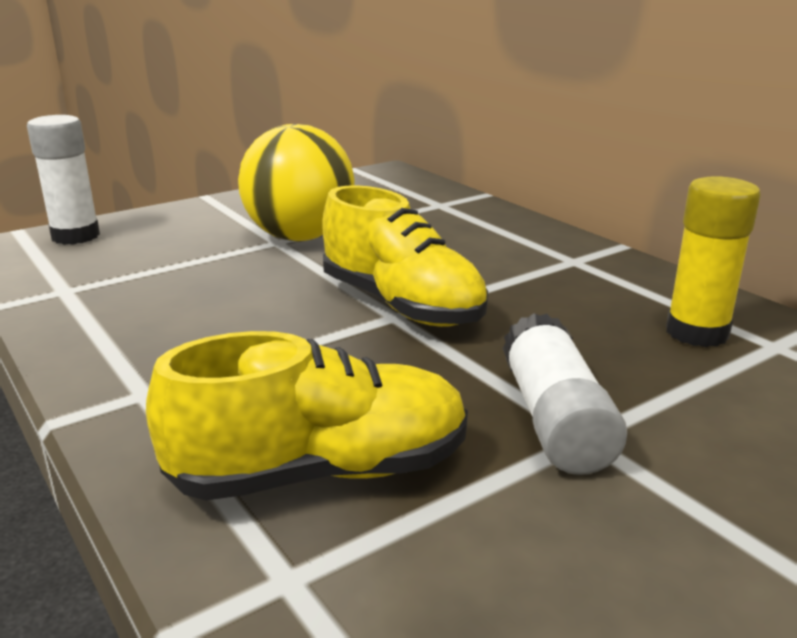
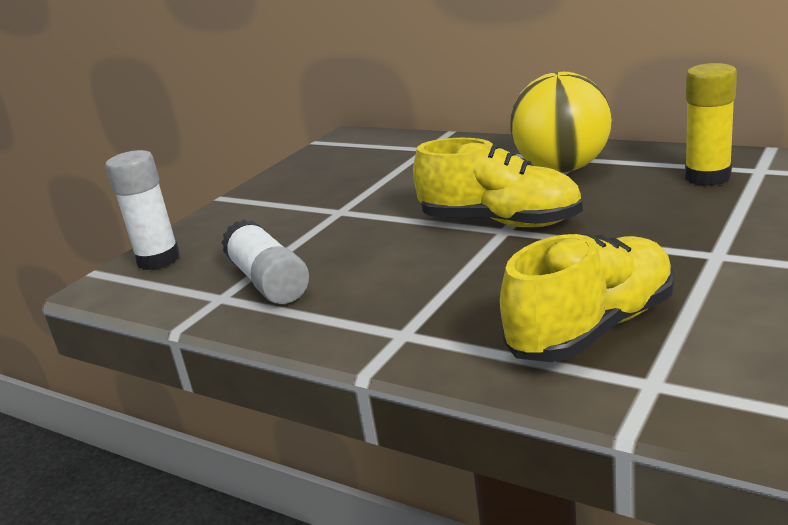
camera: 20 degrees left, 0 degrees up
yellow ball [238,124,354,241] -> yellow ball moved to [510,72,612,173]
white glue stick [502,313,627,475] -> white glue stick moved to [221,219,309,304]

